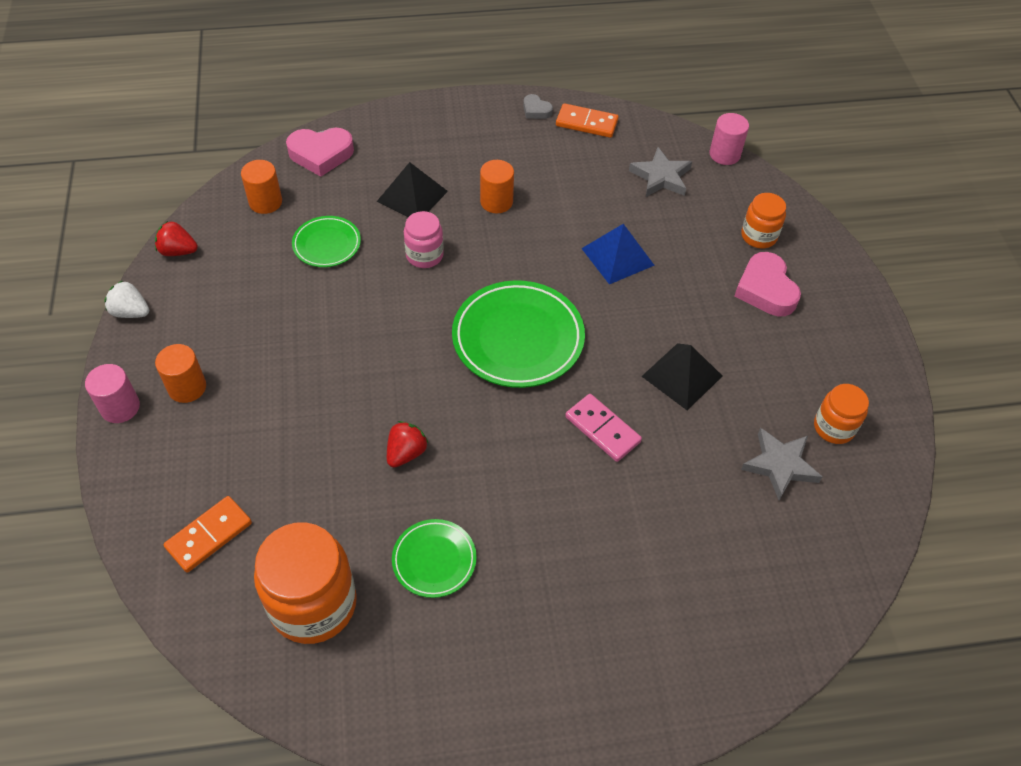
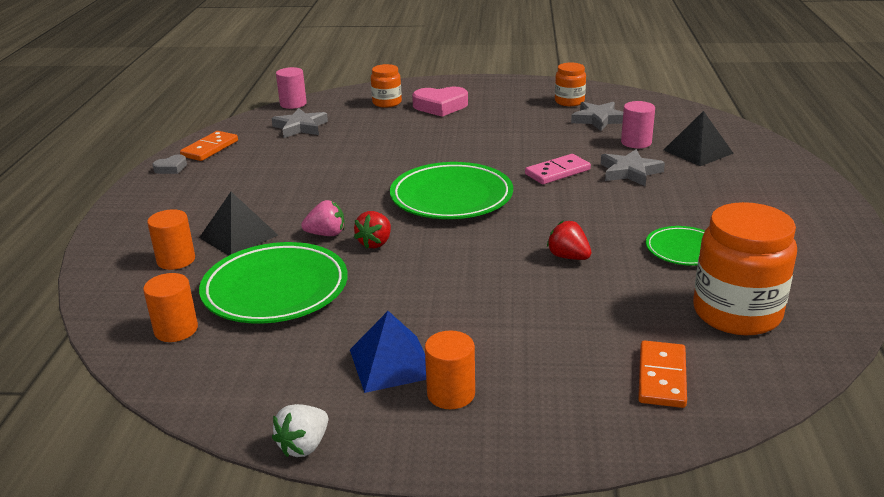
camera: 75 degrees left, 25 degrees down
pink cylinder [85,364,140,423] -> pink cylinder moved to [621,101,655,148]
red strawberry [155,221,198,256] -> red strawberry moved to [354,211,391,248]
orange domino [164,496,252,573] -> orange domino turned 45 degrees clockwise [638,340,687,408]
pink heart [286,128,354,177] -> none
green plate [292,216,361,267] -> green plate [199,242,348,324], size x1.82
pink jar [404,211,444,268] -> pink strawberry [301,200,344,236]
orange cylinder [480,160,514,213] -> orange cylinder moved to [147,209,195,270]
blue pyramid [581,224,655,284] -> blue pyramid moved to [350,311,426,393]
black pyramid [641,343,722,410] -> black pyramid moved to [664,111,734,166]
none -> grey star [601,149,665,186]

